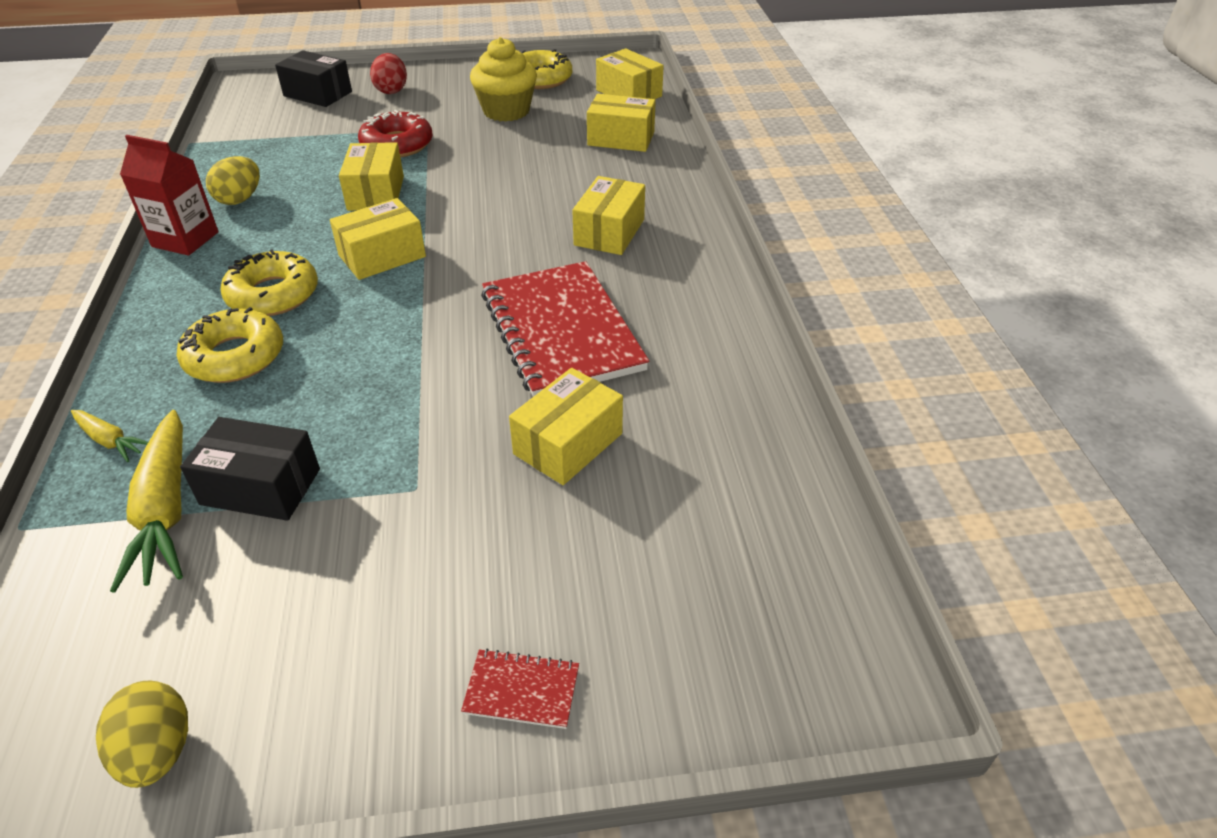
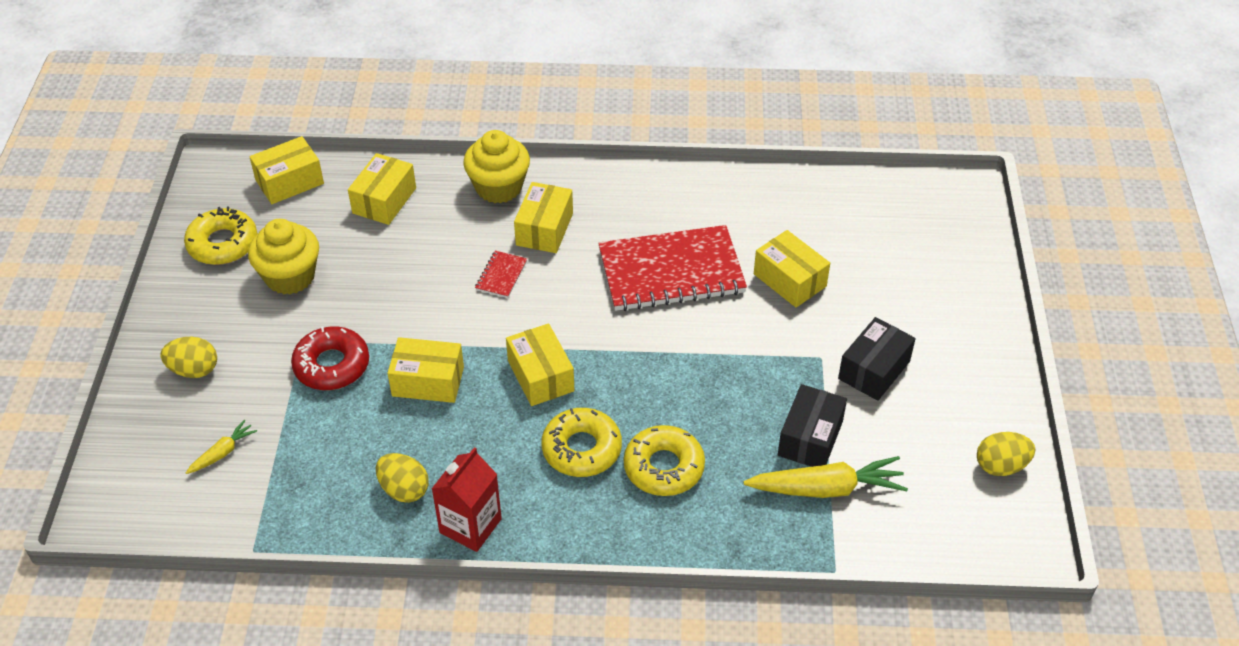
camera: 80 degrees left, 5 degrees up
yellow carrot [71,410,148,462] -> yellow carrot moved to [186,420,257,474]
black box [275,50,352,107] -> black box moved to [838,317,916,401]
red egg [370,53,407,94] -> yellow egg [160,337,217,378]
red notebook [461,649,579,729] -> red notebook moved to [475,251,527,298]
yellow box [572,176,645,255] -> yellow box turned 75 degrees clockwise [514,182,573,253]
none -> yellow cupcake [463,130,530,204]

